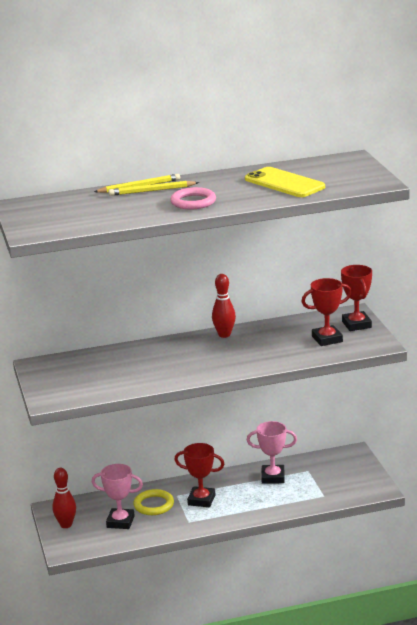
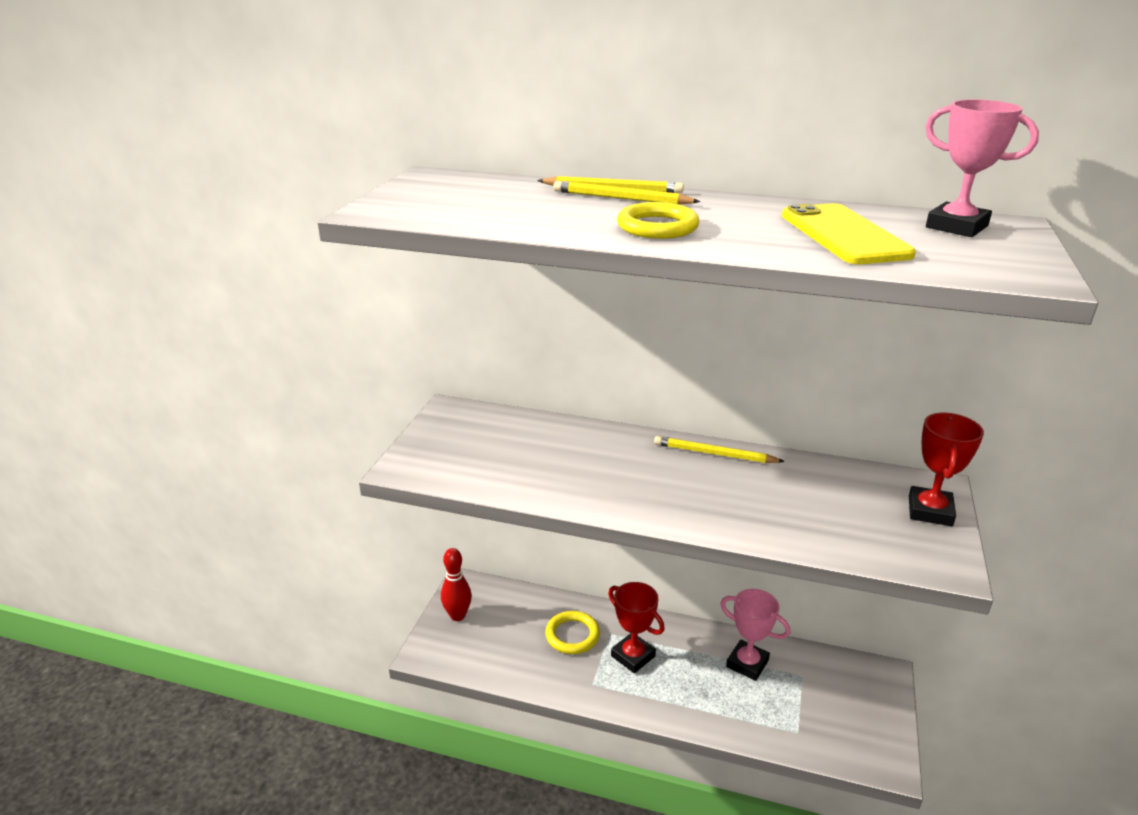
camera: 30 degrees right, 5 degrees up
pink trophy [92,464,143,529] -> pink trophy moved to [925,99,1039,237]
pink ring [170,187,216,209] -> yellow ring [617,202,699,239]
red bowling pin [212,274,236,338] -> yellow pencil [654,436,785,463]
red trophy [302,278,352,346] -> none

